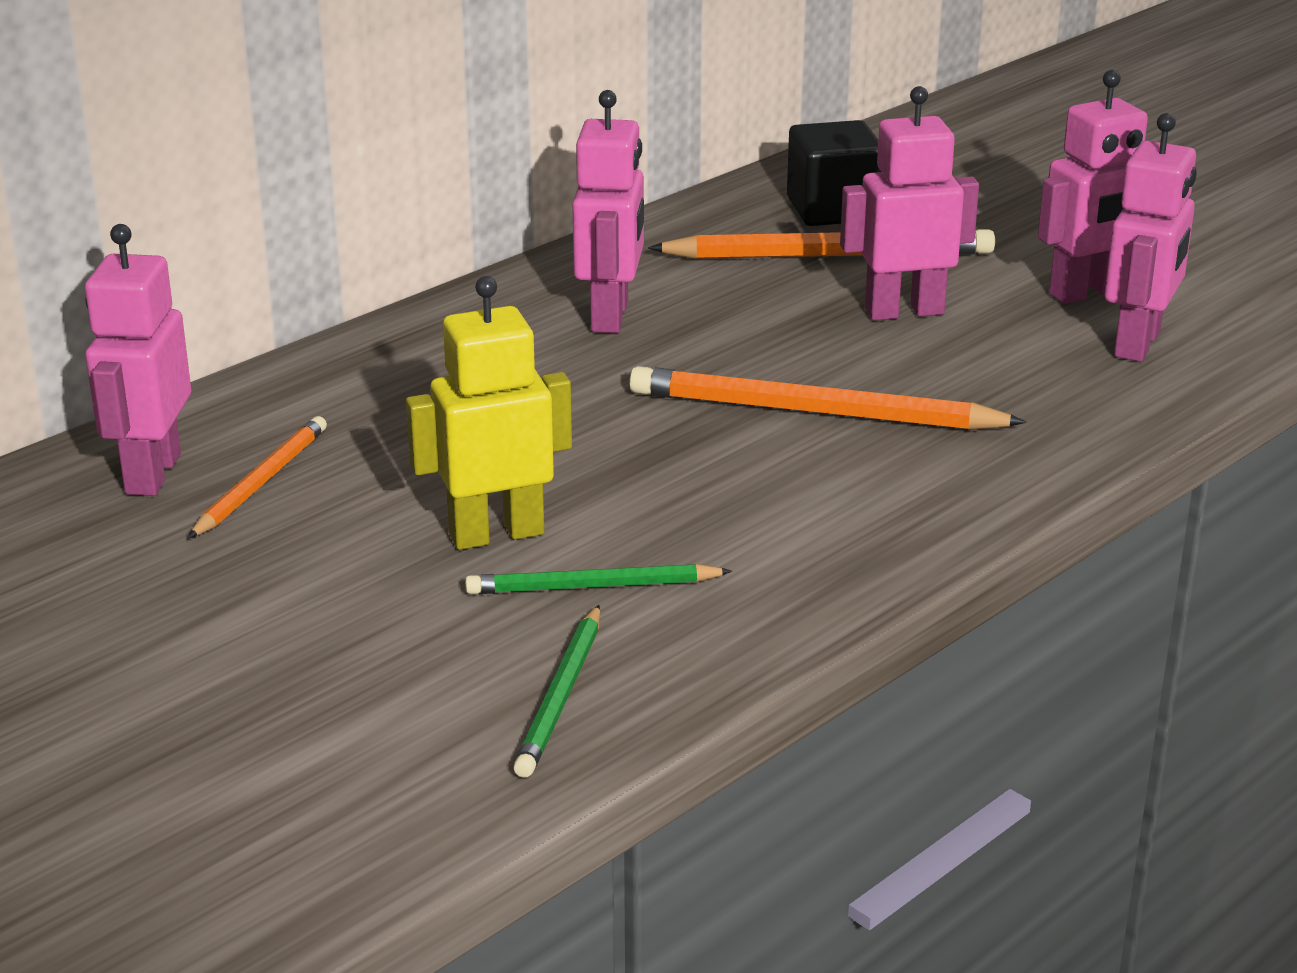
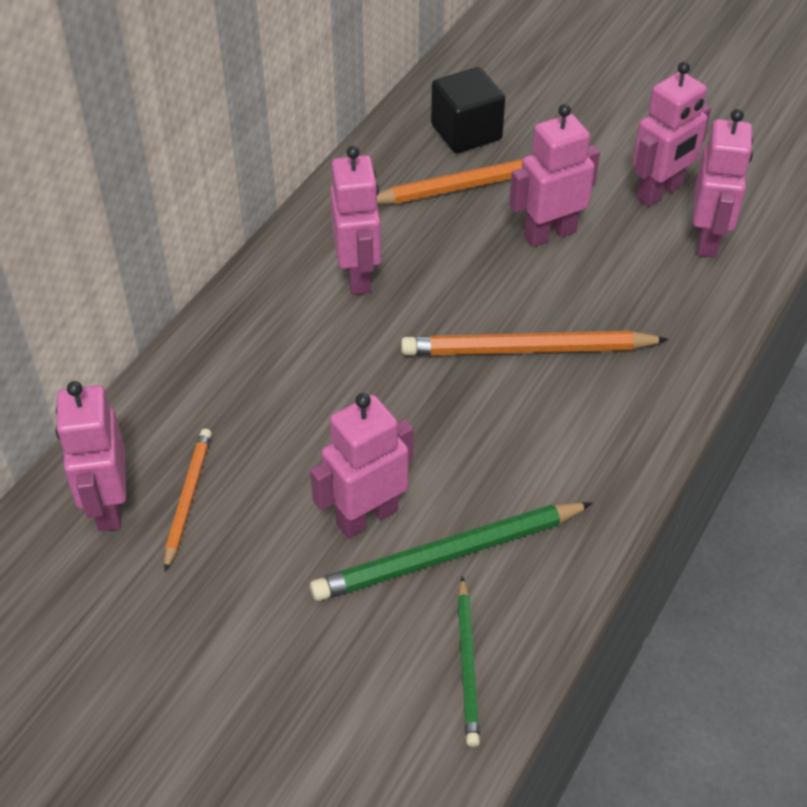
camera: 15 degrees left, 20 degrees up
yellow robot [406,276,572,550] -> pink robot [310,393,413,538]
green pencil [465,564,732,594] -> green pencil [310,502,593,601], size x1.70

